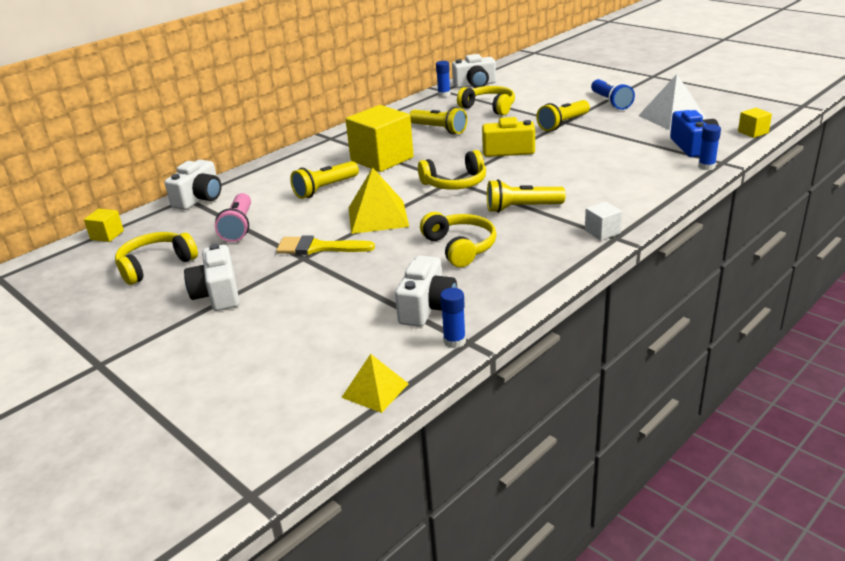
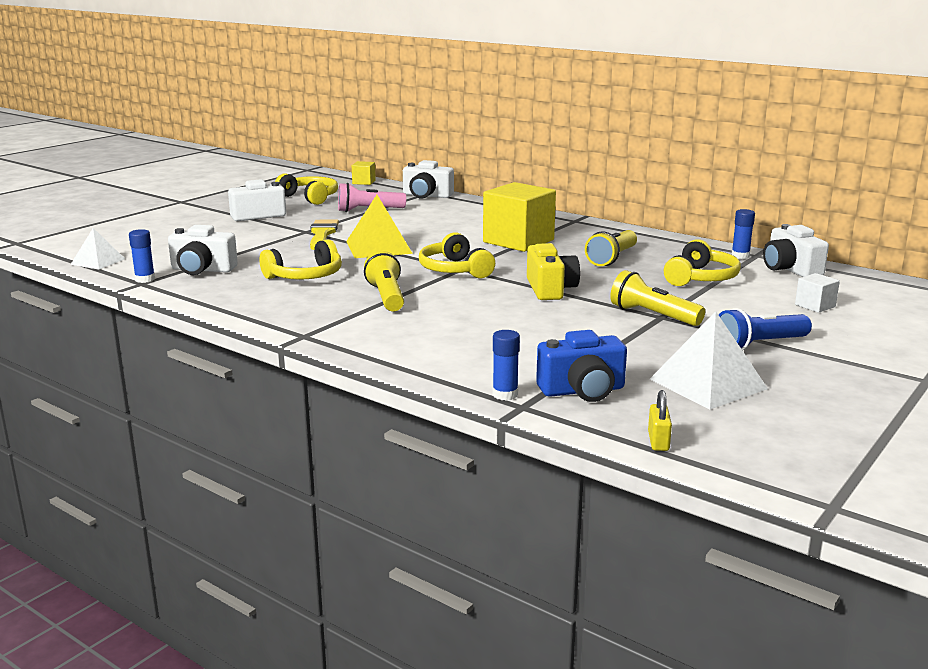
camera: 80 degrees right, 10 degrees down
yellow flashlight [290,161,359,199] -> none
yellow pyramid [341,354,409,413] -> white pyramid [70,228,125,270]
white cube [585,202,622,240] -> white cube moved to [795,273,840,313]
yellow cube [738,108,772,138] -> yellow padlock [648,390,672,451]

